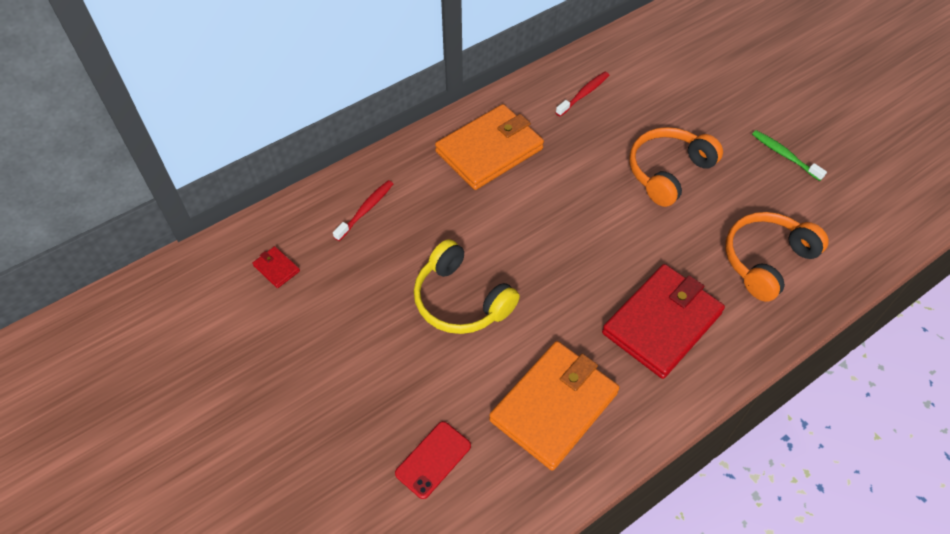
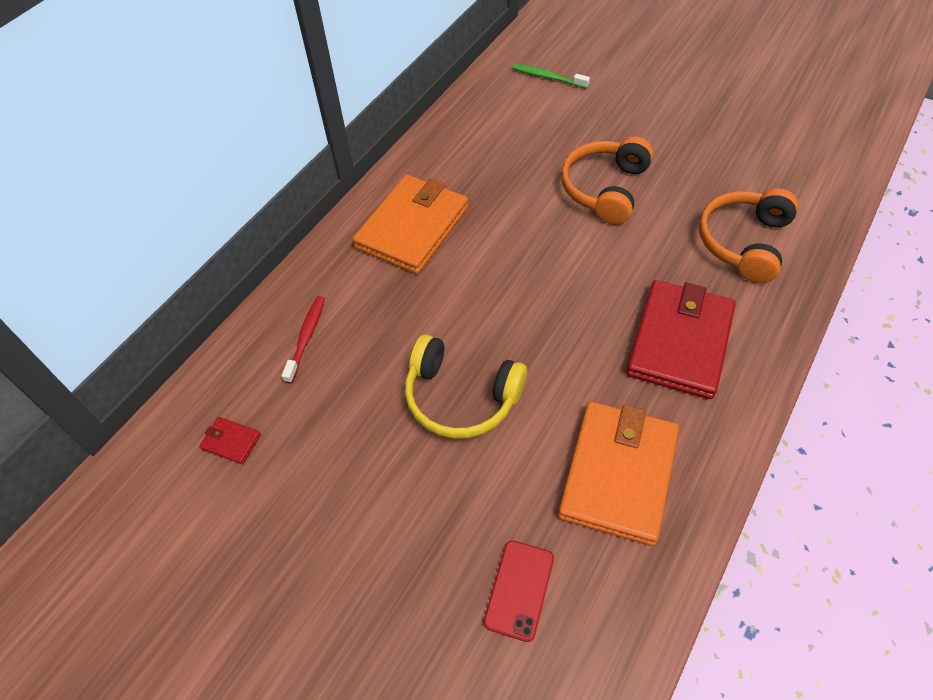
camera: 20 degrees left, 0 degrees up
red toothbrush [556,72,609,117] -> none
green toothbrush [752,130,827,181] -> green toothbrush moved to [512,64,590,89]

